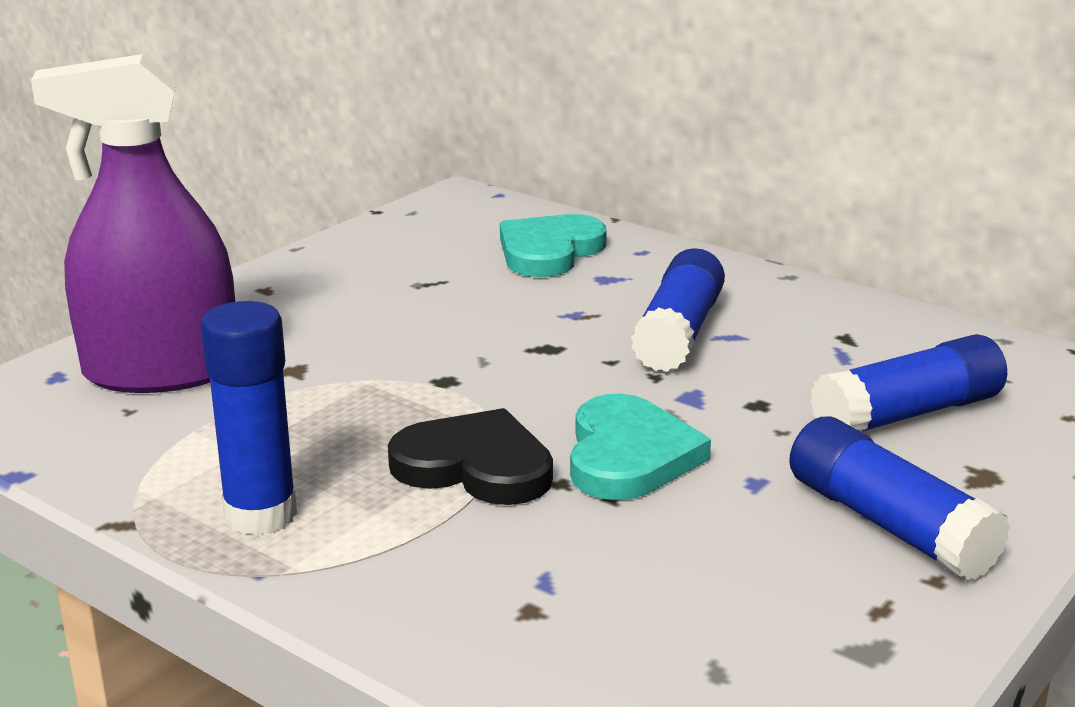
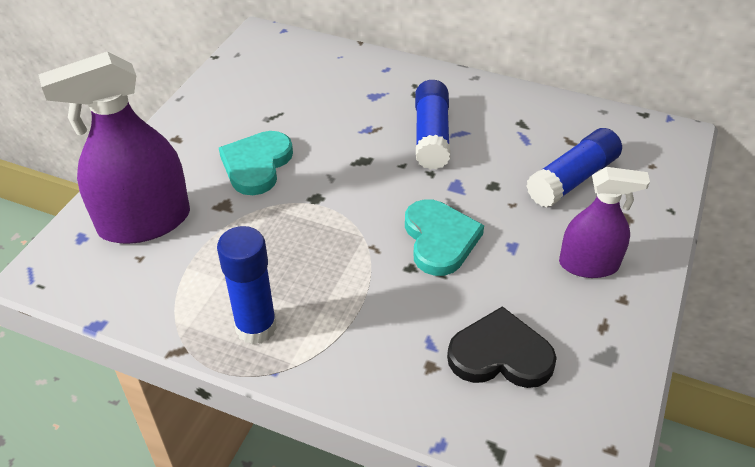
camera: 15 degrees left, 20 degrees up
black heart [388,408,553,505] -> black heart moved to [447,306,556,388]
turquoise heart [500,214,607,277] -> turquoise heart moved to [219,131,293,195]
blue glue stick [789,416,1010,581] -> purple spray bottle [559,167,650,278]

